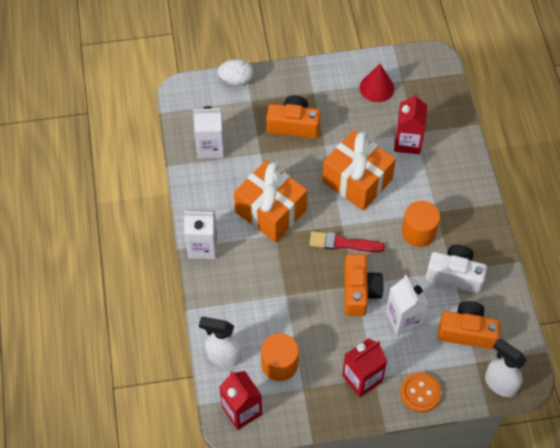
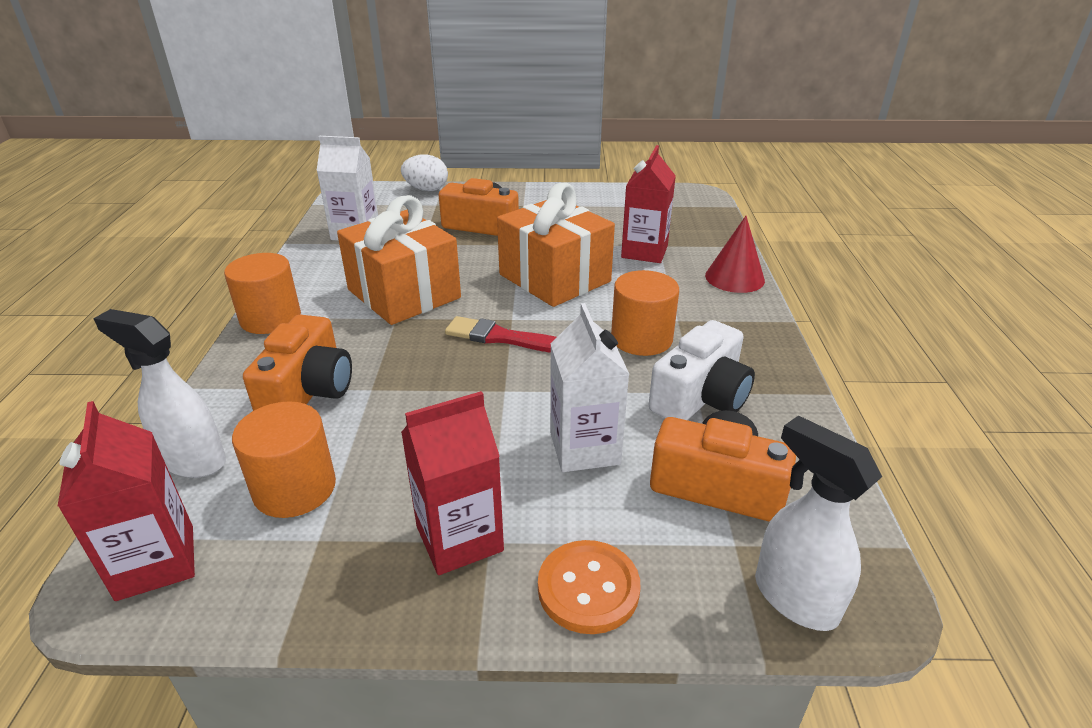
camera: 10 degrees right, 25 degrees down
white carton [184,209,217,259] -> orange cylinder [224,253,301,334]
orange camera [344,254,384,316] -> orange camera moved to [243,315,352,411]
red cone [360,64,394,102] -> red cone moved to [705,216,765,293]
white camera [426,245,487,293] -> white camera turned 105 degrees clockwise [649,320,755,420]

